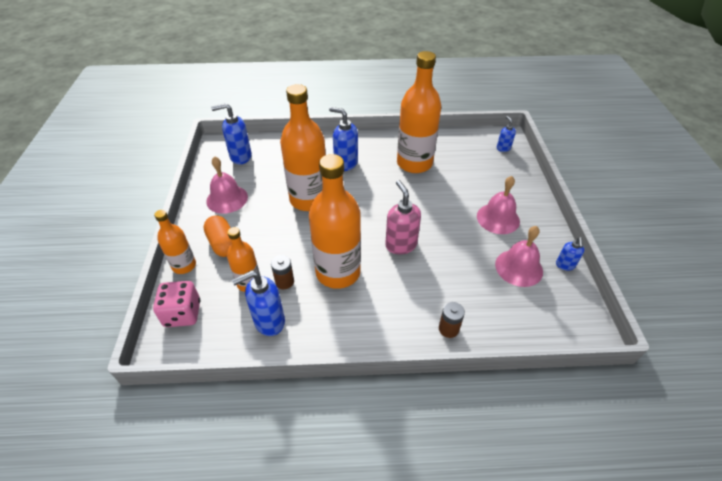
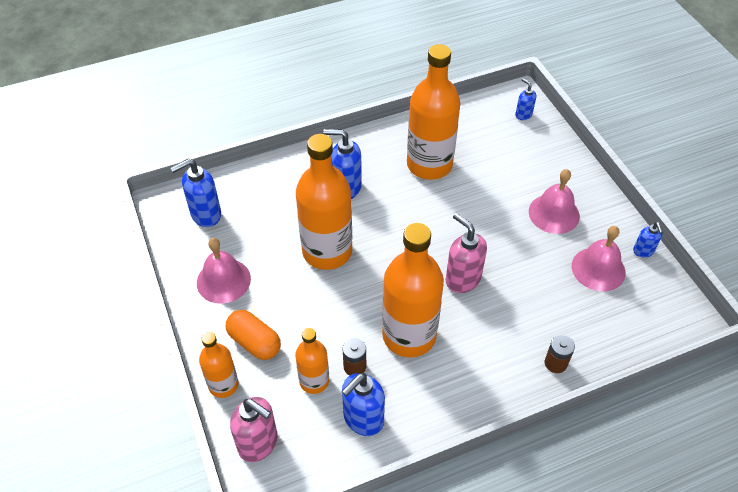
camera: 20 degrees left, 5 degrees up
pink dice [153,281,200,327] -> pink soap dispenser [230,397,278,462]

